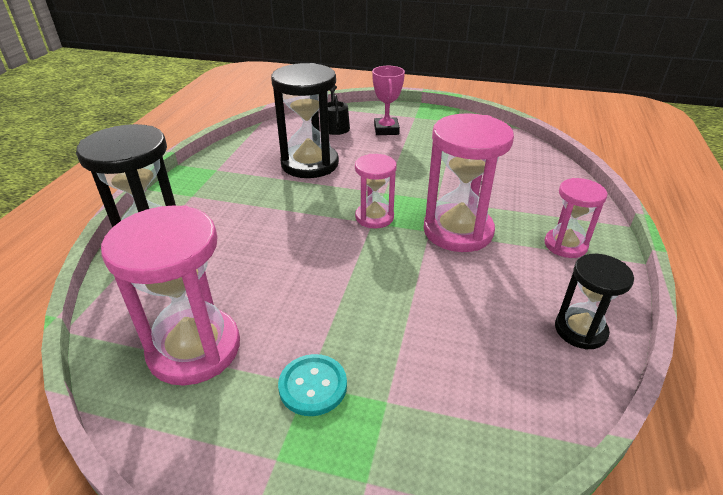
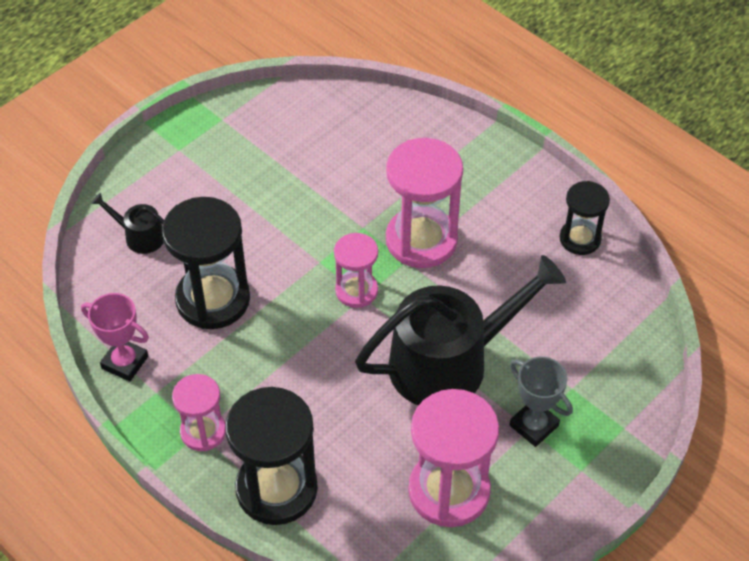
camera: 60 degrees left, 15 degrees up
turquoise button [278,354,347,416] -> grey trophy [509,357,573,447]
pink trophy [372,66,405,135] -> pink trophy moved to [81,293,149,382]
pink hourglass [545,178,608,258] -> pink hourglass moved to [172,374,226,451]
none -> black watering can [355,255,566,405]

